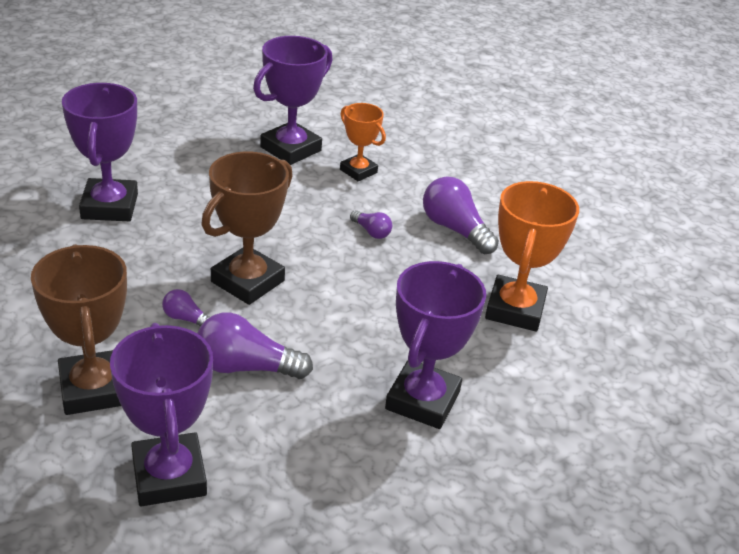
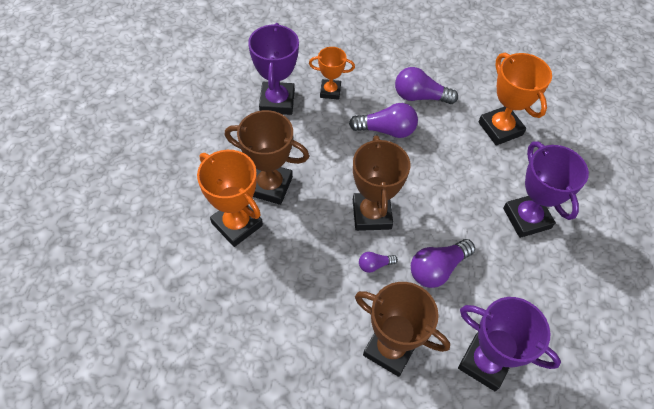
camera: 40 degrees left, 20 degrees up
purple trophy [62,83,138,221] -> orange trophy [197,150,263,247]
purple light bulb [350,210,392,239] -> purple light bulb [349,103,418,138], size x1.91
none -> brown trophy [225,110,309,205]

